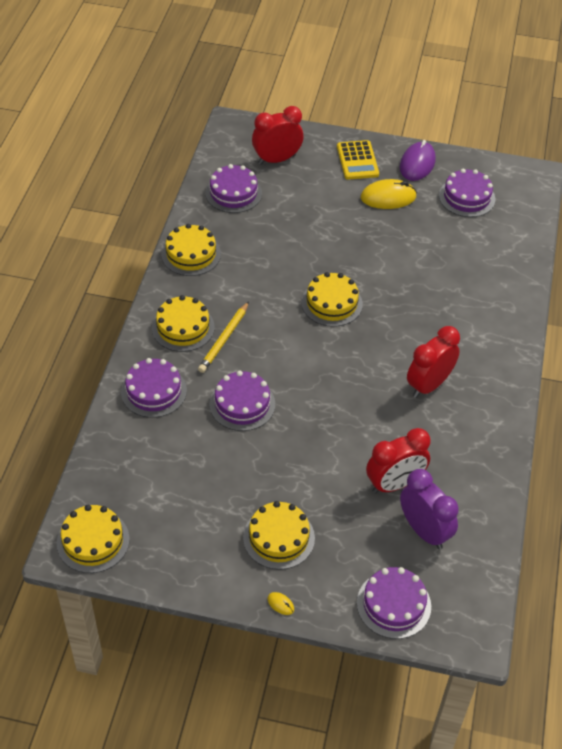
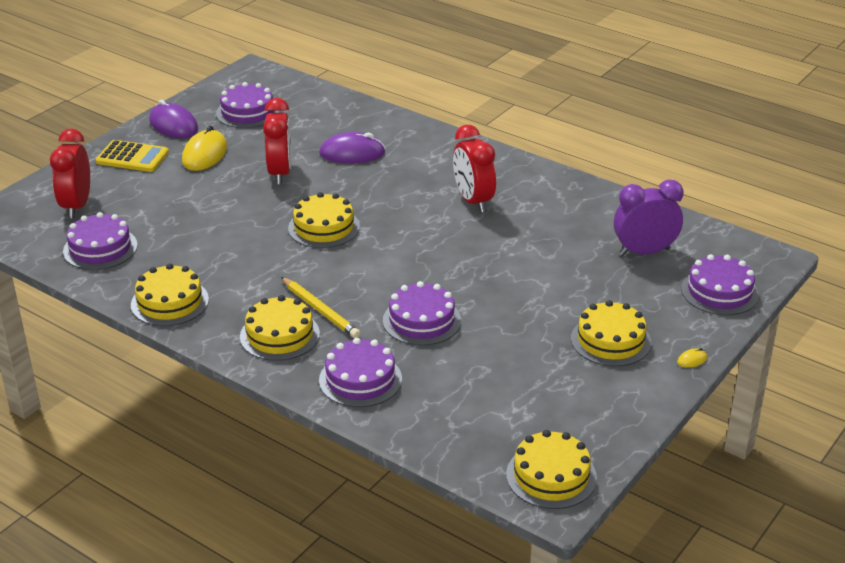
camera: 65 degrees left, 15 degrees down
red clock [366,428,430,494] -> red clock moved to [263,98,291,184]
none -> purple mouse [319,132,386,163]

